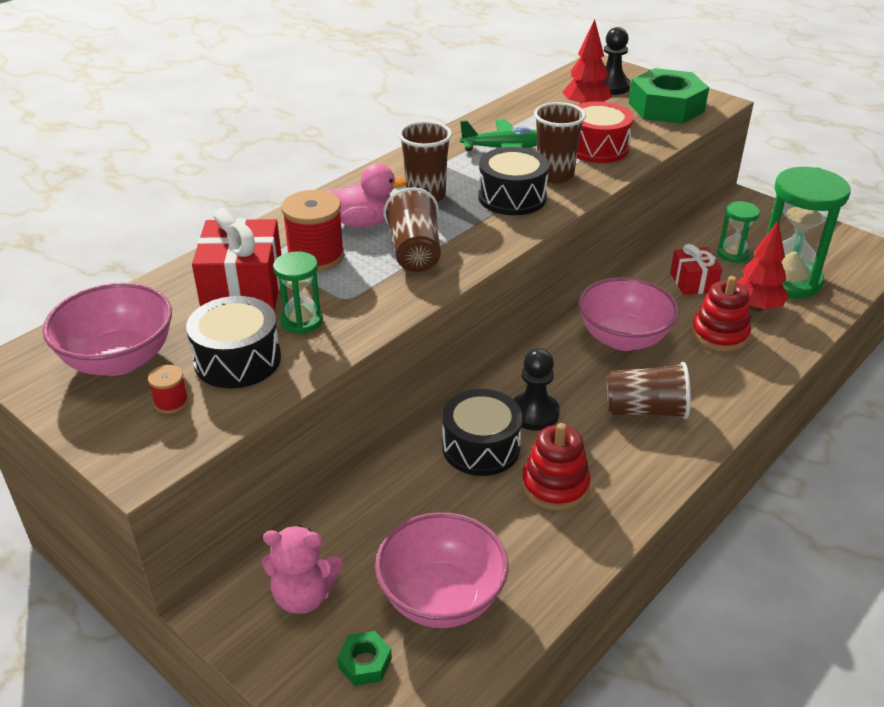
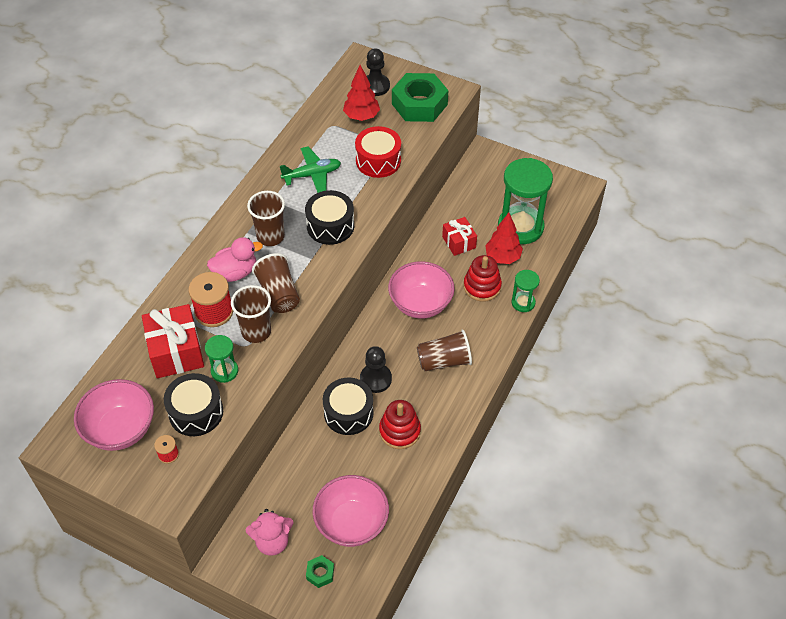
camera: 15 degrees left, 15 degrees up
brown cup [534,102,586,183] -> brown cup moved to [231,285,271,343]
green hourglass [717,201,760,263] -> green hourglass moved to [511,270,540,312]

